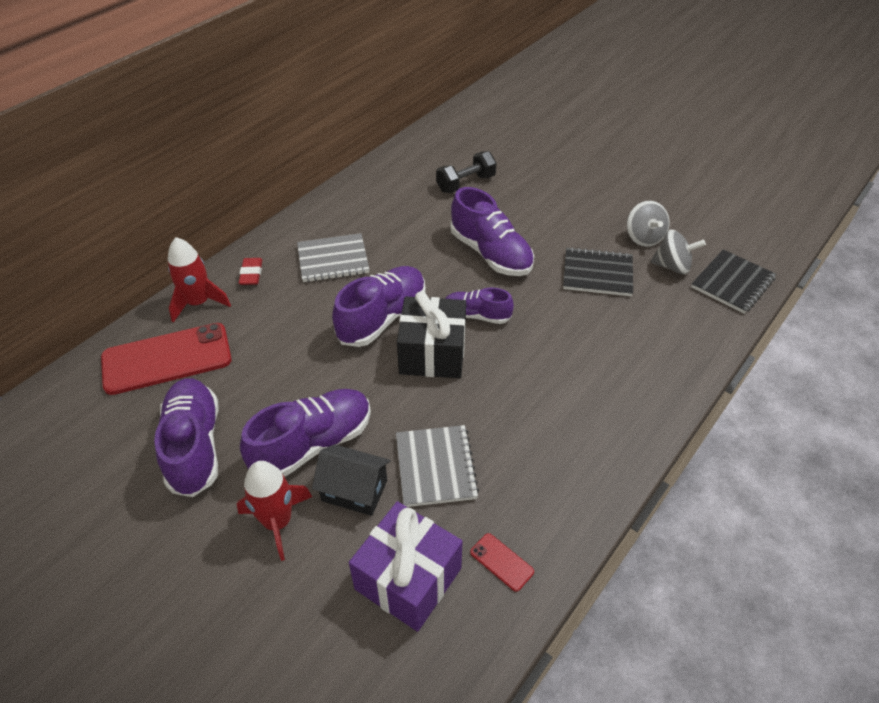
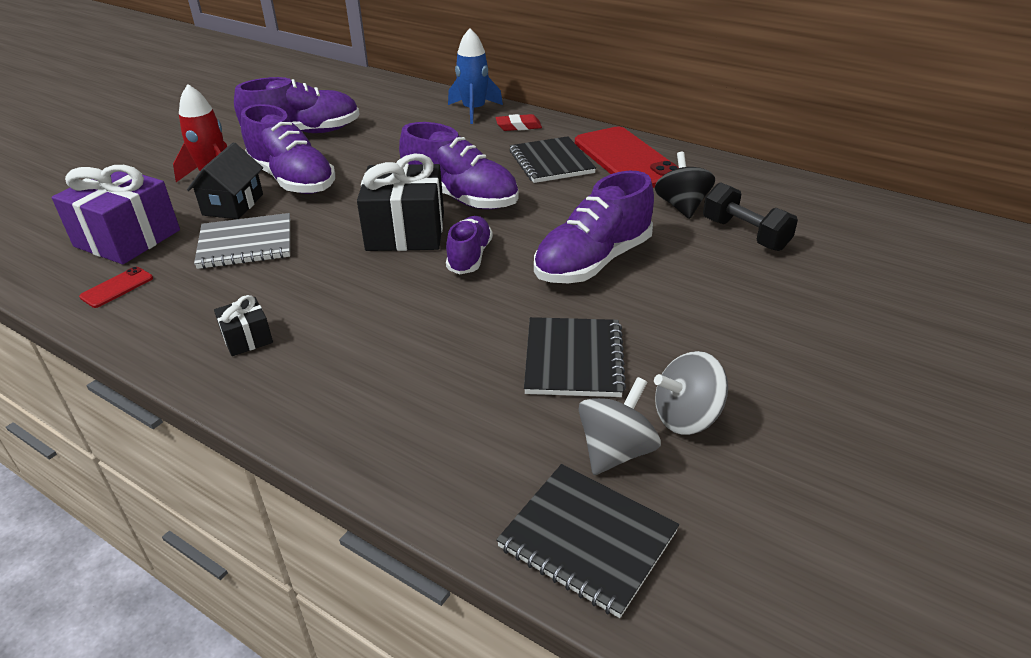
camera: 85 degrees right, 10 degrees down
red phone [101,323,232,395] -> red phone moved to [575,127,679,188]
red rocket [168,237,231,323] -> blue rocket [448,28,503,124]
grey notebook [297,233,369,282] -> black notebook [510,136,596,183]
grey spinning top [650,229,706,274] -> grey spinning top turned 150 degrees counterclockwise [578,377,661,475]
none -> black gift [214,295,273,356]
none -> black spinning top [655,152,715,219]

